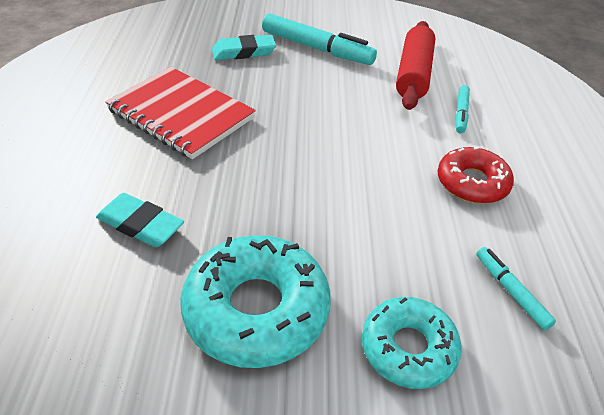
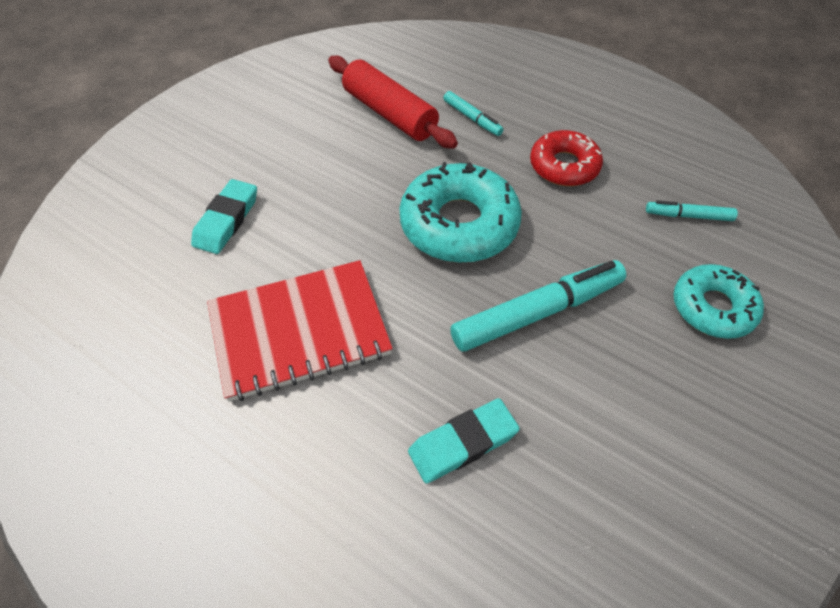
camera: 55 degrees left, 10 degrees up
turquoise donut [180,235,330,368] -> turquoise donut moved to [399,162,522,263]
turquoise marker [262,13,377,65] -> turquoise marker moved to [450,260,626,351]

